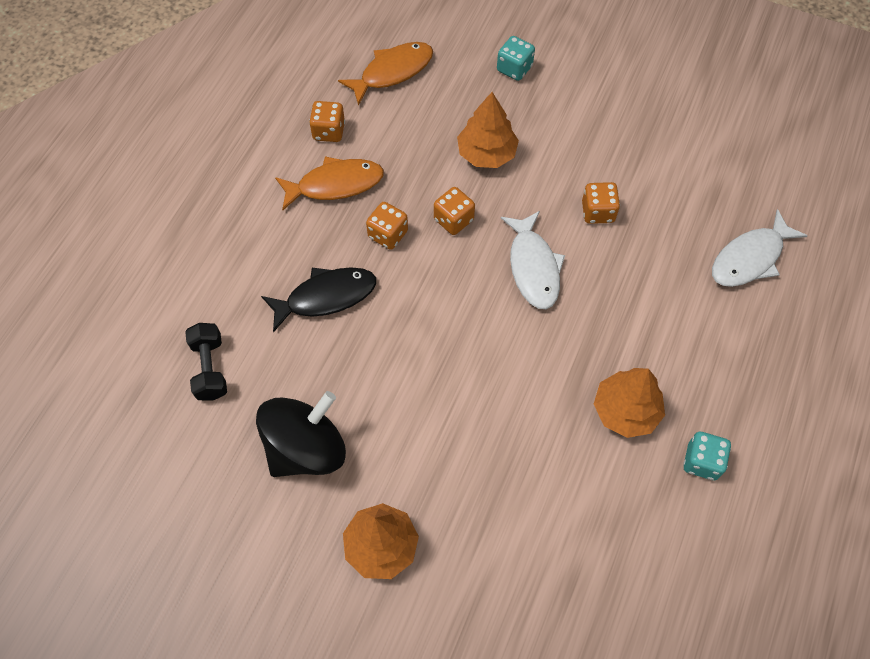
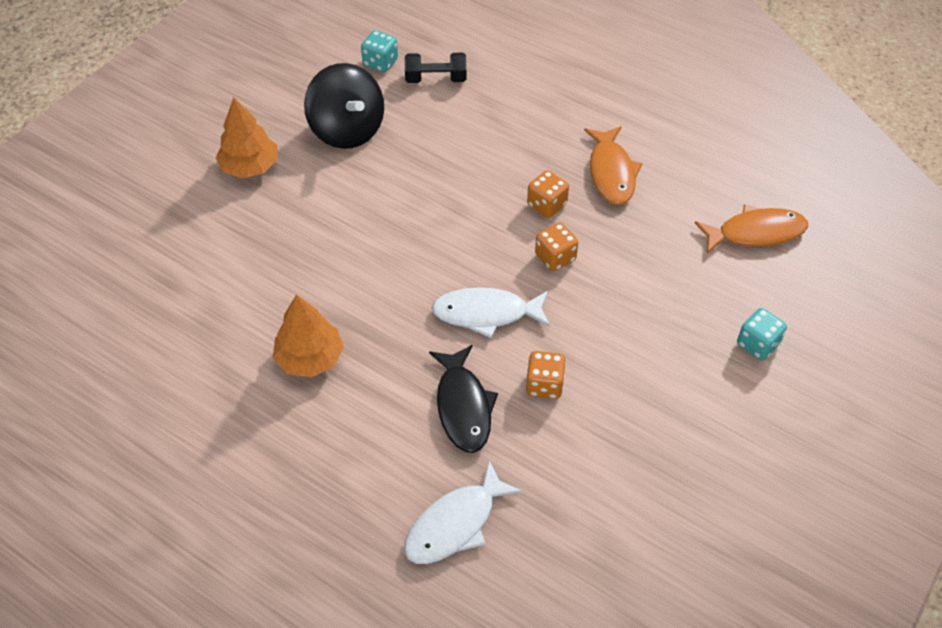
camera: 100 degrees right, 10 degrees down
black fish [261,267,376,333] -> black fish moved to [429,345,498,453]
orange dice [309,101,345,142] -> none
orange fish [338,42,433,106] -> orange fish turned 75 degrees counterclockwise [695,204,808,254]
orange tree [457,92,519,168] -> none
turquoise dice [683,432,731,480] -> turquoise dice moved to [361,30,398,72]
white fish [712,209,808,287] -> white fish turned 105 degrees counterclockwise [404,460,523,564]

